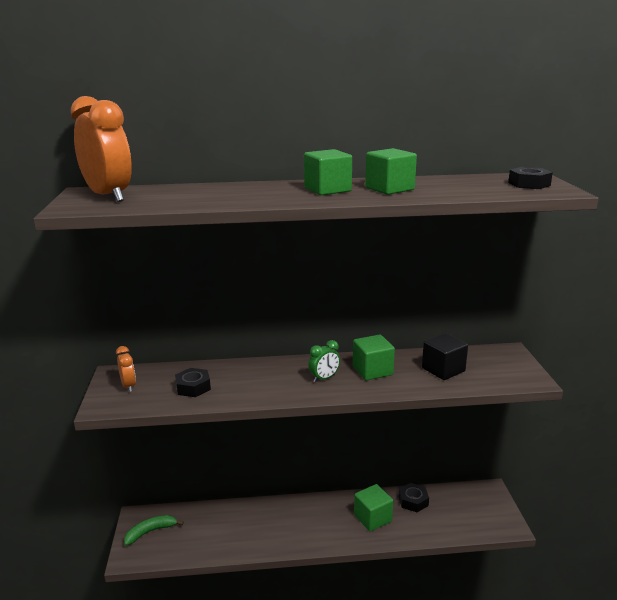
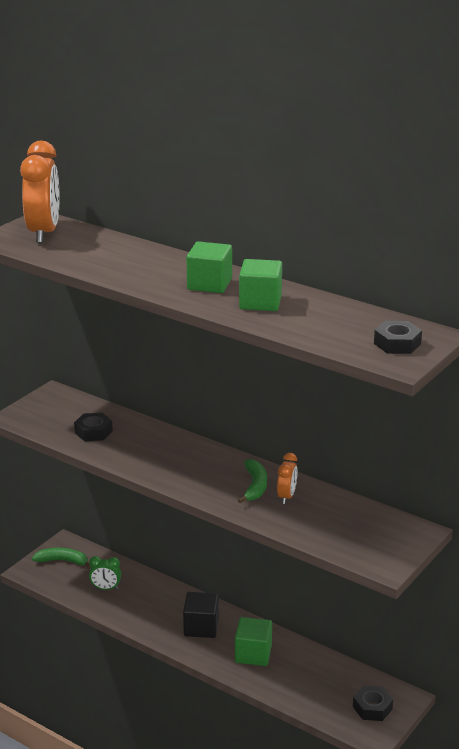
camera: 40 degrees right, 5 degrees up
orange clock [116,346,136,392] -> orange clock moved to [277,453,298,504]
green clock [308,340,340,382] -> green clock moved to [89,556,121,590]
green cube [353,335,395,380] -> green banana [238,459,267,503]
black nut [398,483,429,512] -> black nut moved to [353,686,393,721]
black cube [422,333,468,380] -> black cube moved to [183,592,219,638]

